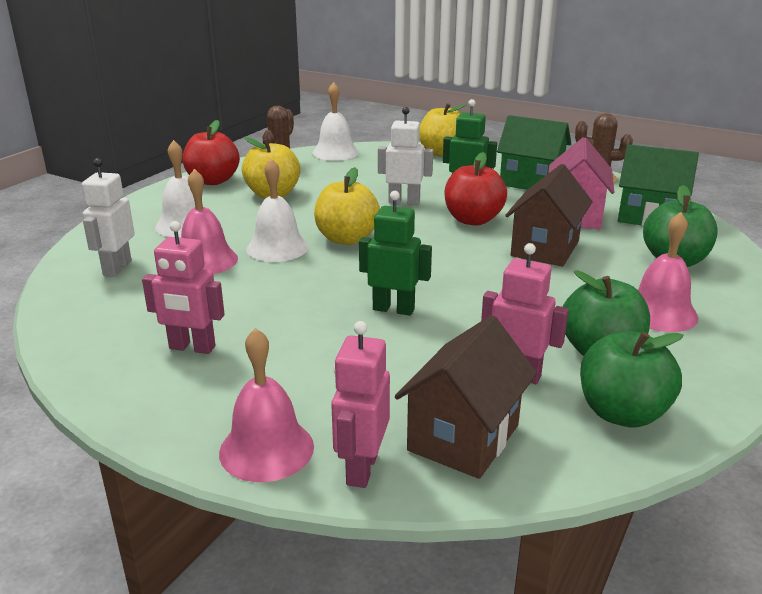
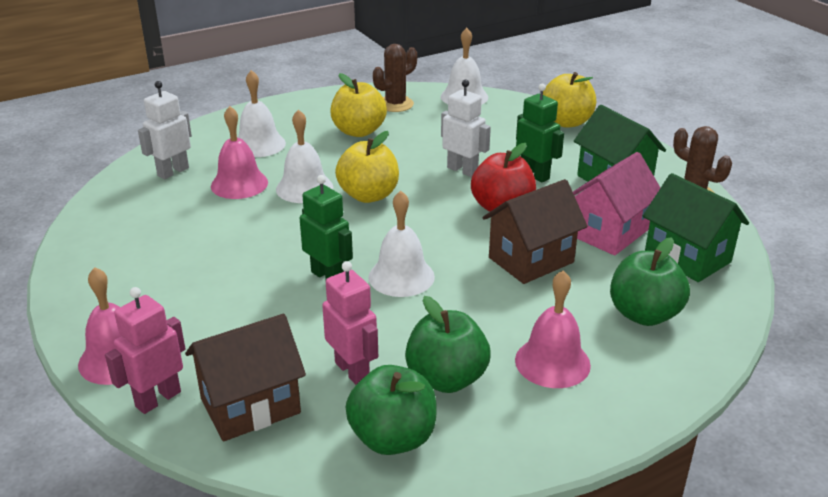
camera: 30 degrees right, 5 degrees up
pink robot [142,221,225,354] -> none
red apple [183,120,240,185] -> none
none -> white bell [368,191,435,297]

